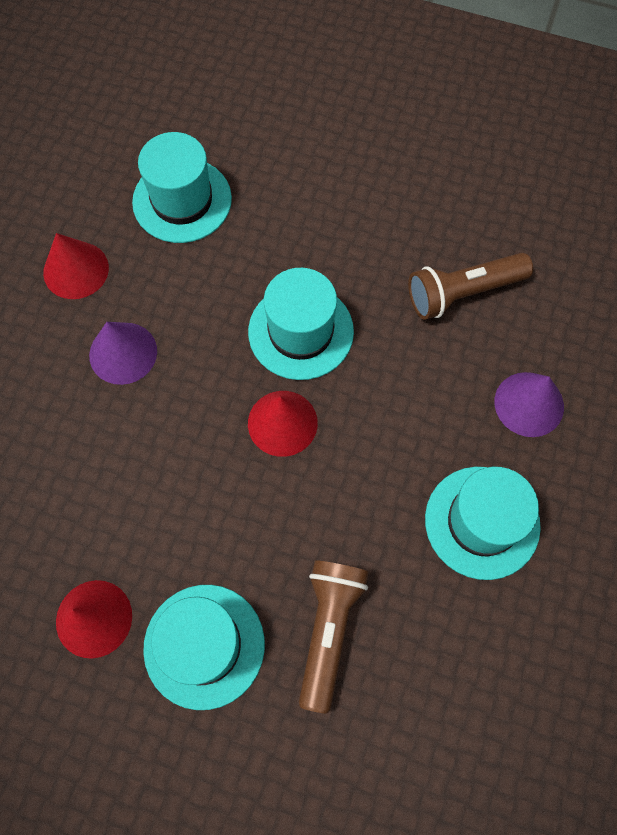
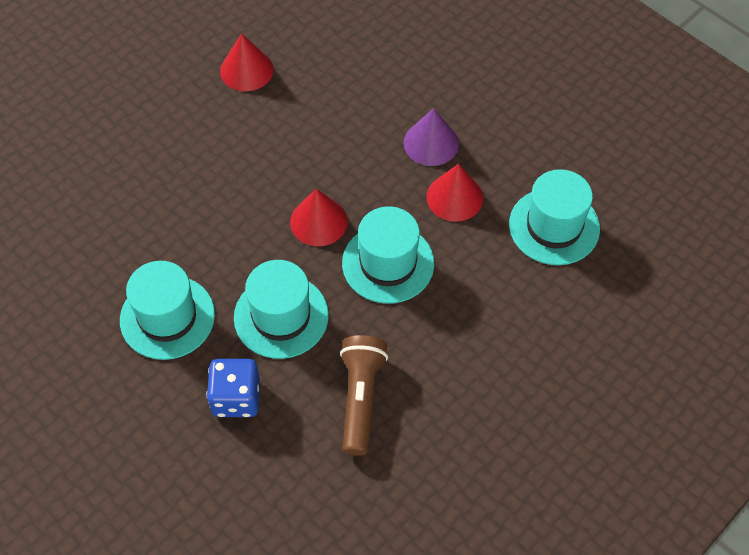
camera: 115 degrees right, 10 degrees down
red cone [43,233,109,299] -> red cone moved to [426,164,483,222]
turquoise hat [143,585,265,710] -> turquoise hat moved to [234,260,329,359]
brown flashlight [299,560,369,714] -> none
purple cone [494,372,564,437] -> blue dice [207,359,260,417]

